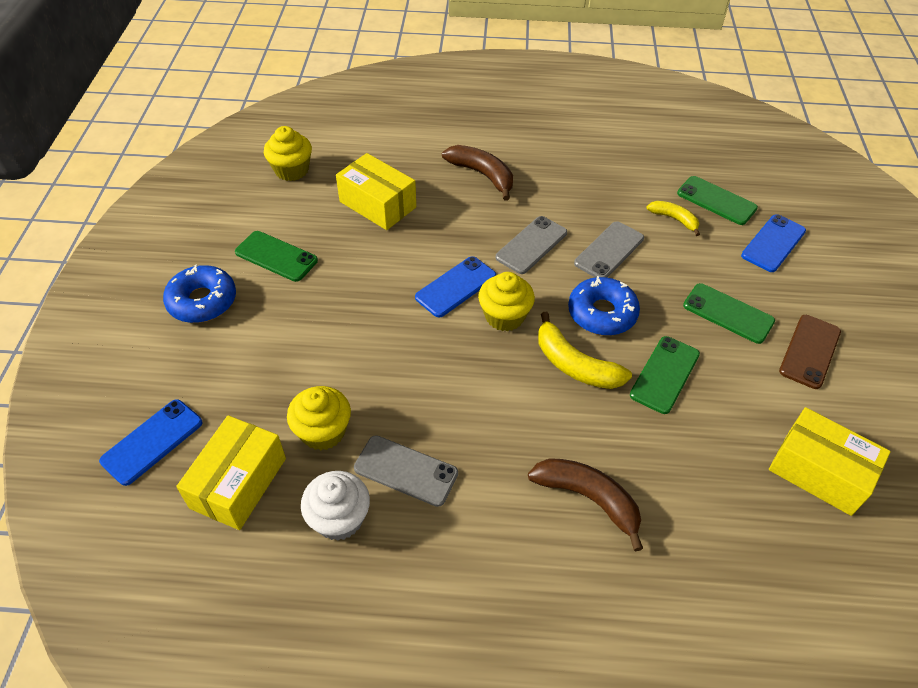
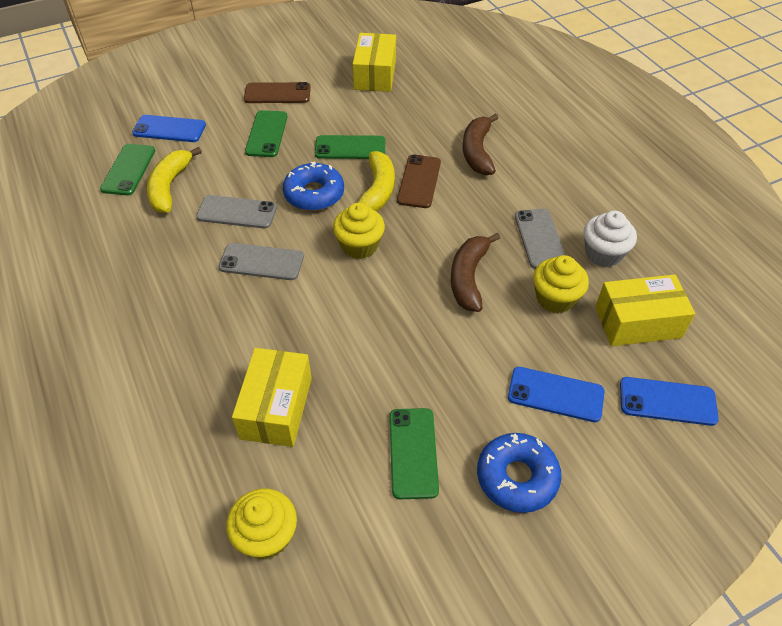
camera: 120 degrees left, 0 degrees up
blue phone [415,256,496,317] -> blue phone moved to [508,367,605,422]
brown banana [442,145,513,201] -> brown banana moved to [451,233,500,312]
yellow banana [646,201,700,236] -> yellow banana [147,147,202,213], size x1.62
none -> brown phone [397,154,441,208]

